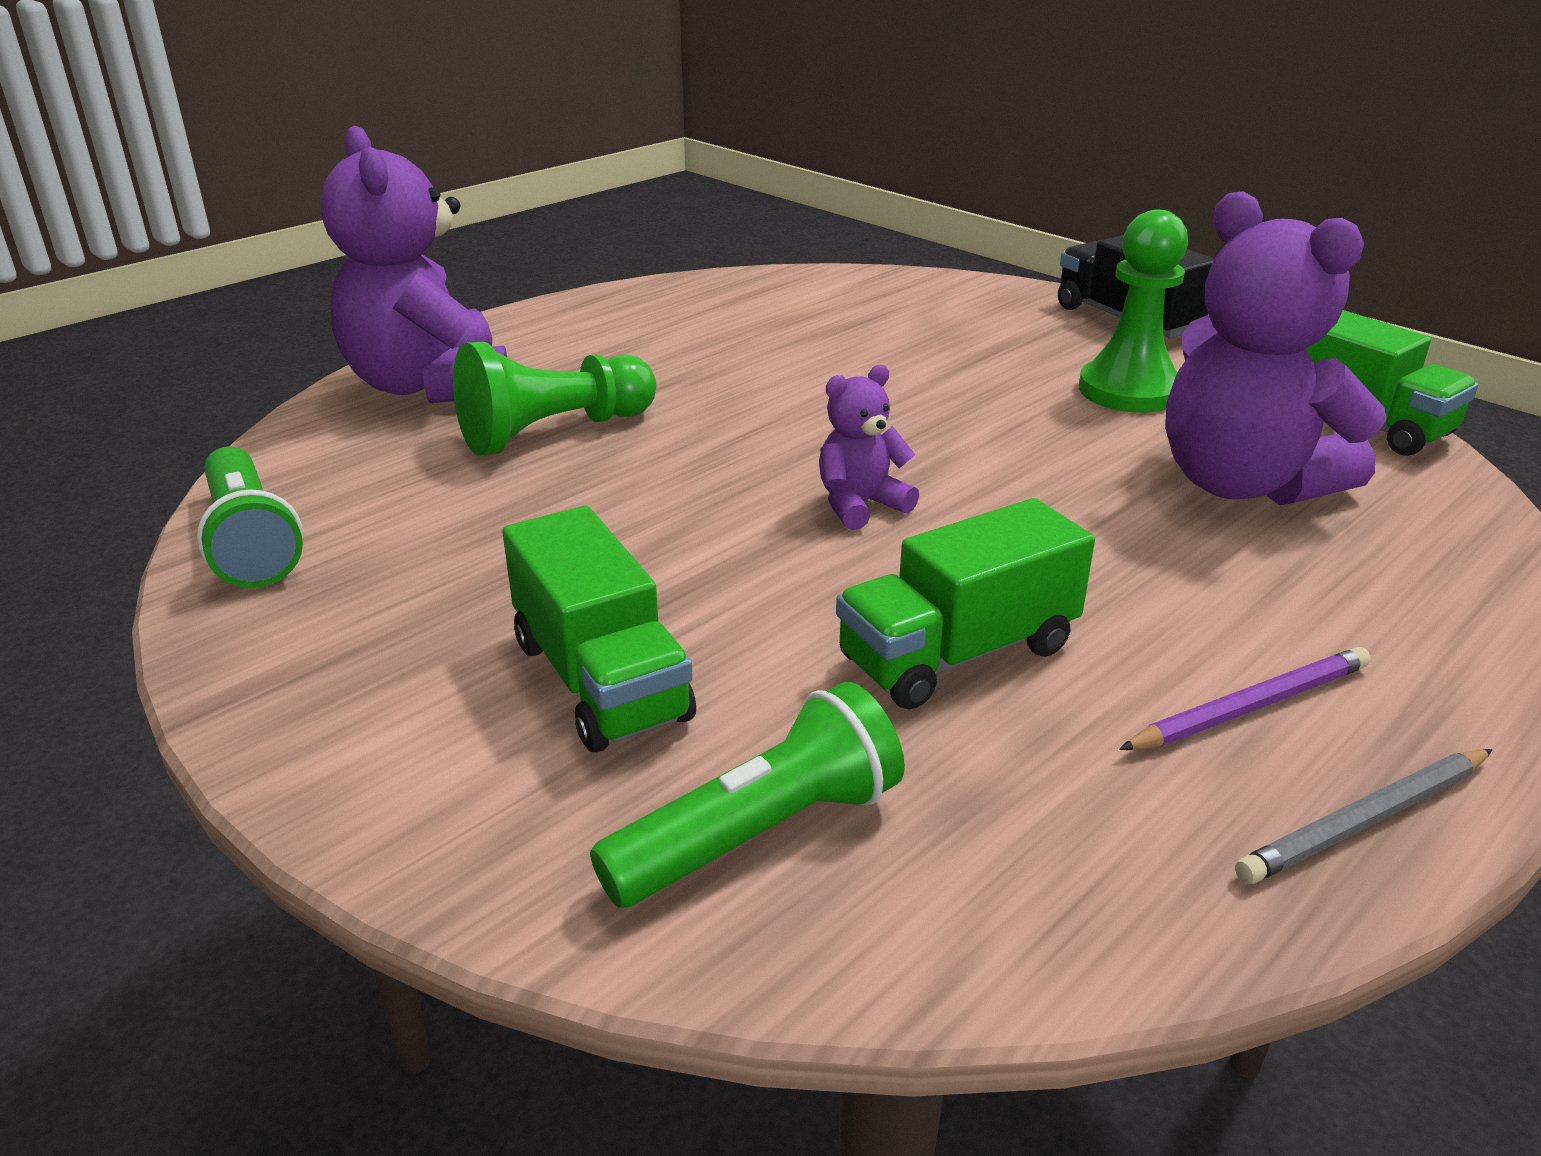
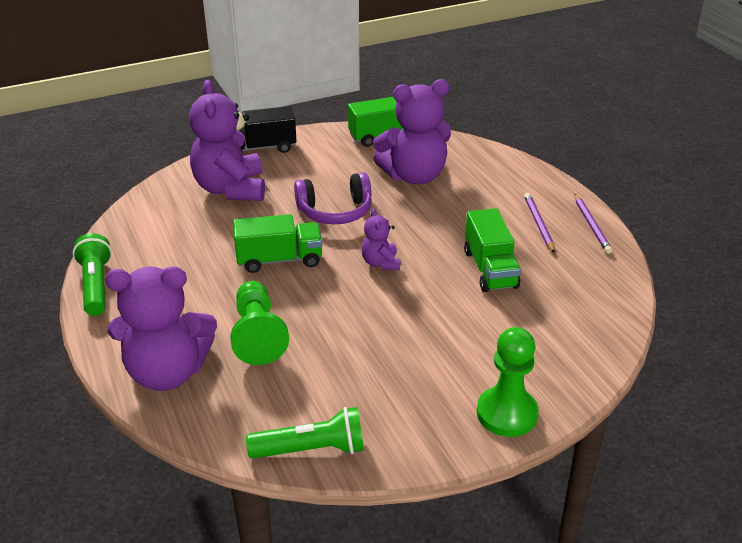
camera: 70 degrees left, 5 degrees up
green truck [502,506,696,752] -> green truck moved to [233,214,322,273]
green flashlight [590,682,905,908] -> green flashlight moved to [73,233,112,316]
green pawn [1079,209,1188,413] -> green pawn moved to [477,327,539,437]
grey pencil [1235,749,1493,884] -> purple pencil [574,194,612,254]
none -> purple teddy bear [189,80,265,201]
none -> purple headphones [294,172,372,224]

